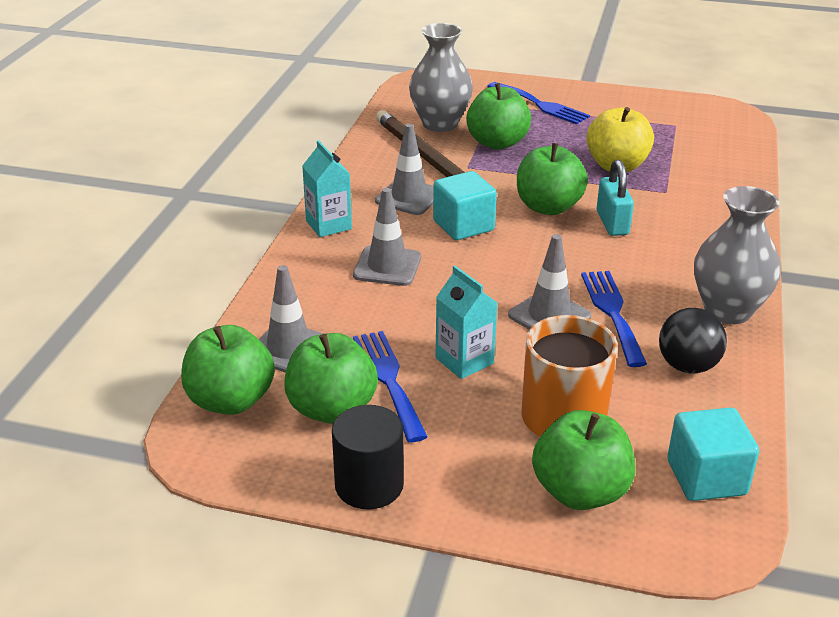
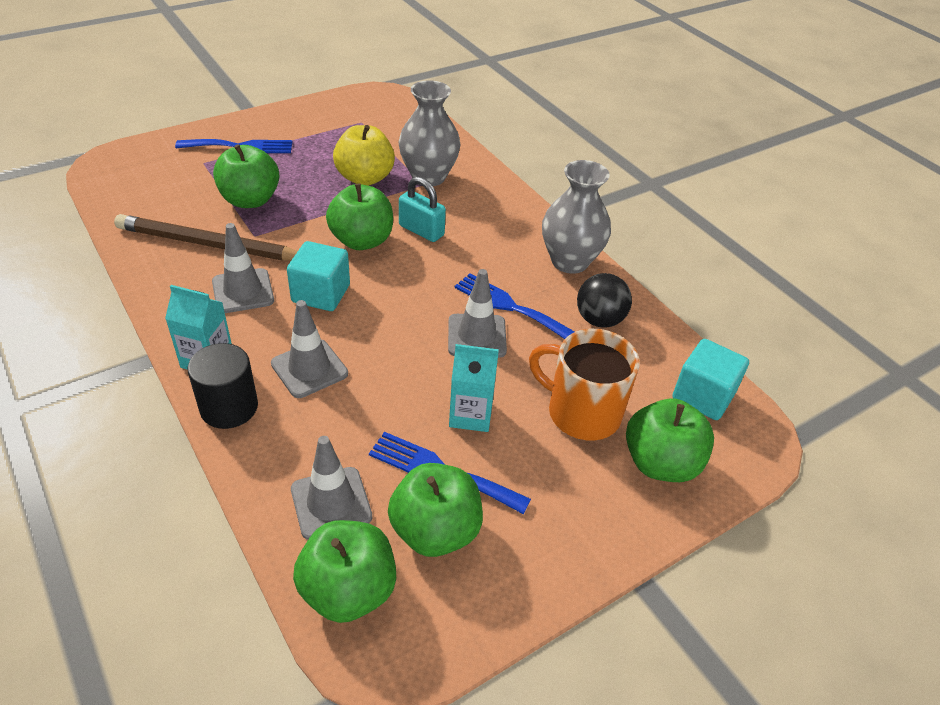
camera: 50 degrees left, 10 degrees up
black cylinder [332,405,404,509] -> black cylinder moved to [188,343,258,429]
grey vase [409,23,473,132] -> grey vase moved to [399,80,461,186]

